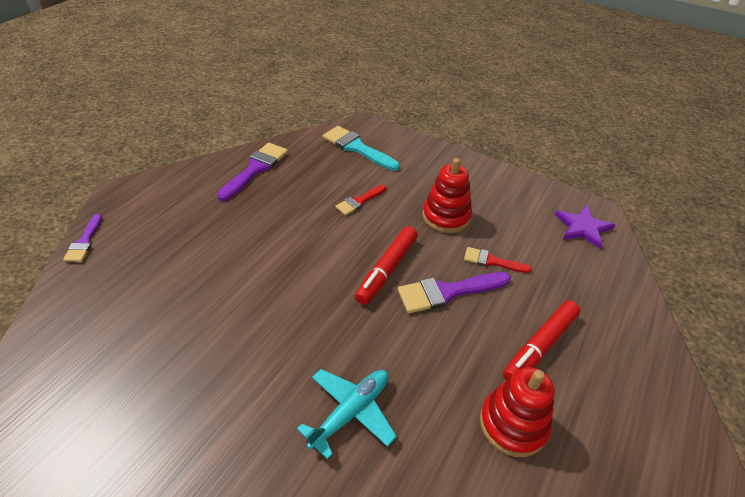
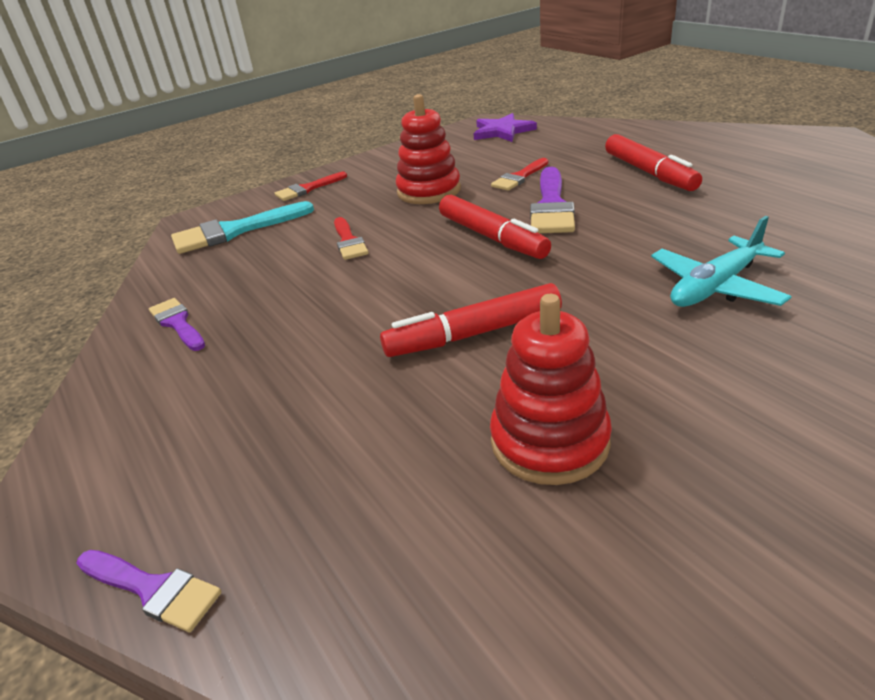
camera: 60 degrees left, 10 degrees down
purple brush [217,143,288,201] -> purple brush [149,298,205,351], size x0.60
turquoise plane [297,369,397,460] -> turquoise plane turned 105 degrees counterclockwise [651,216,792,307]
red stacking toy [480,367,555,457] -> red stacking toy moved to [490,294,612,485]
none -> red brush [275,172,347,201]
none -> red marker [380,283,562,357]

